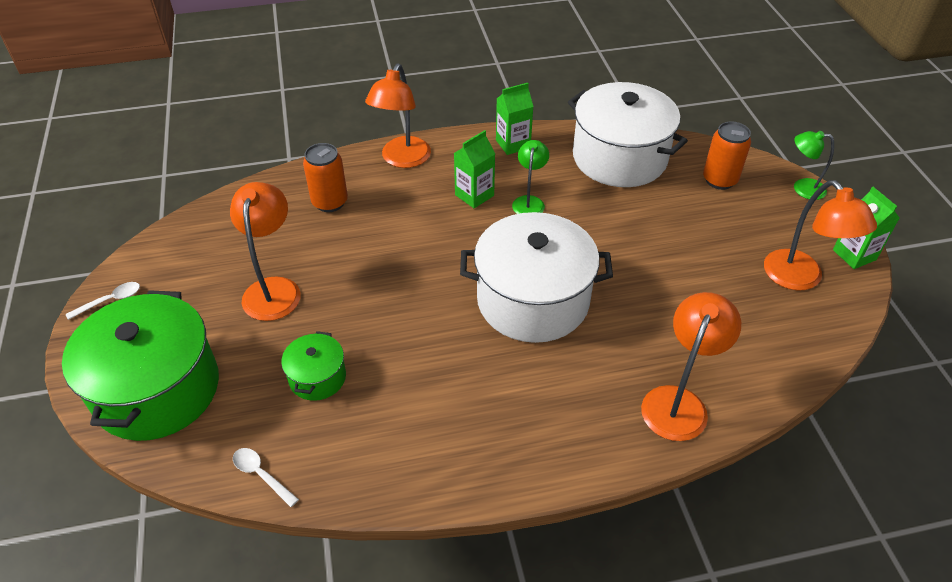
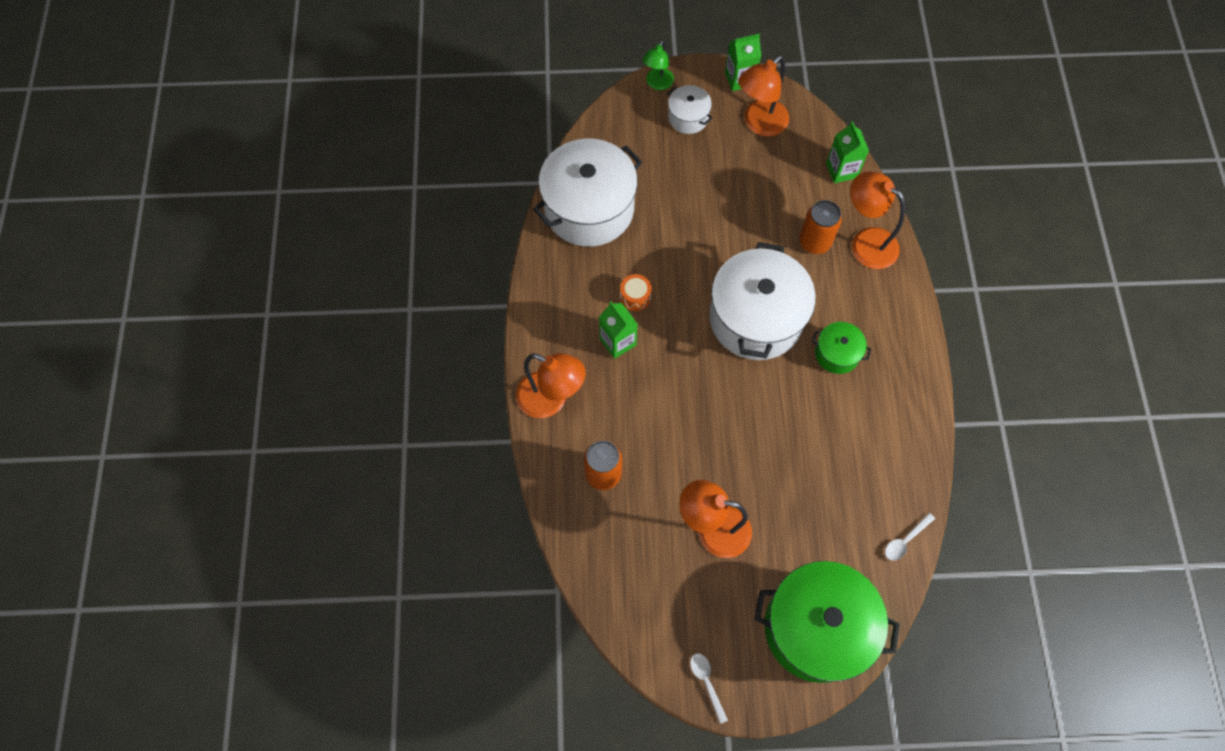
camera: 80 degrees left, 20 degrees up
green pot [281,331,346,401] -> green pot moved to [812,322,872,374]
green carton [496,83,534,155] -> green carton moved to [826,121,869,183]
green lamp [512,140,549,214] -> orange drum [620,274,652,311]
orange can [703,122,751,190] -> orange can moved to [799,200,842,254]
orange lamp [764,180,877,290] -> orange lamp turned 150 degrees clockwise [738,55,789,136]
none -> white pot [667,85,713,134]

